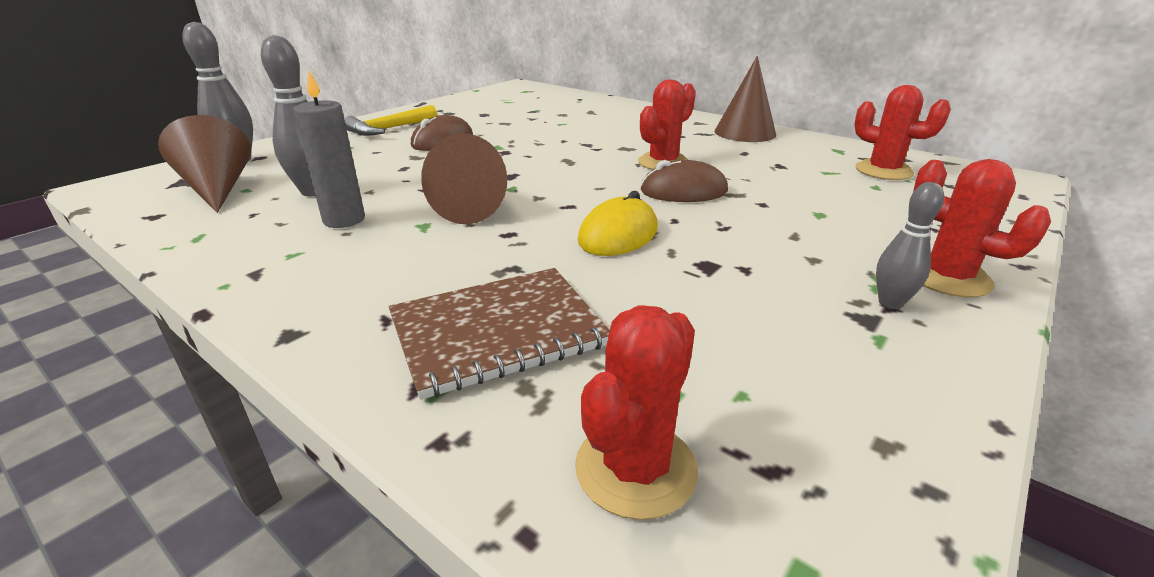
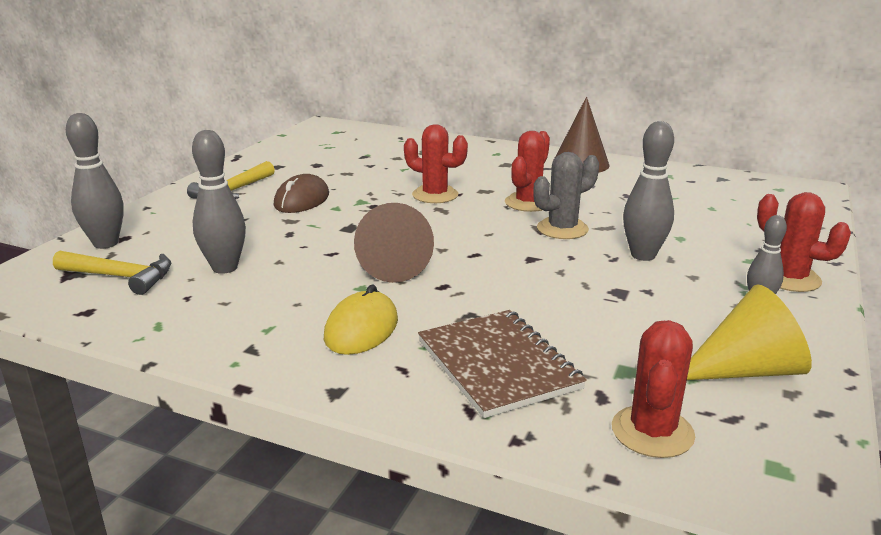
camera: 15 degrees left, 5 degrees down
brown cone [158,115,251,213] -> yellow hammer [53,251,171,295]
grey candle [293,70,365,228] -> none
brown notebook [389,268,610,400] -> brown notebook turned 75 degrees counterclockwise [418,310,587,418]
yellow mouse [578,191,658,256] -> yellow mouse moved to [324,284,398,355]
brown mouse [640,160,728,202] -> grey cactus [533,152,599,239]
red cactus [854,85,951,180] -> red cactus moved to [404,124,468,203]
none -> grey bowling pin [623,121,674,261]
none -> yellow cone [687,284,812,380]

